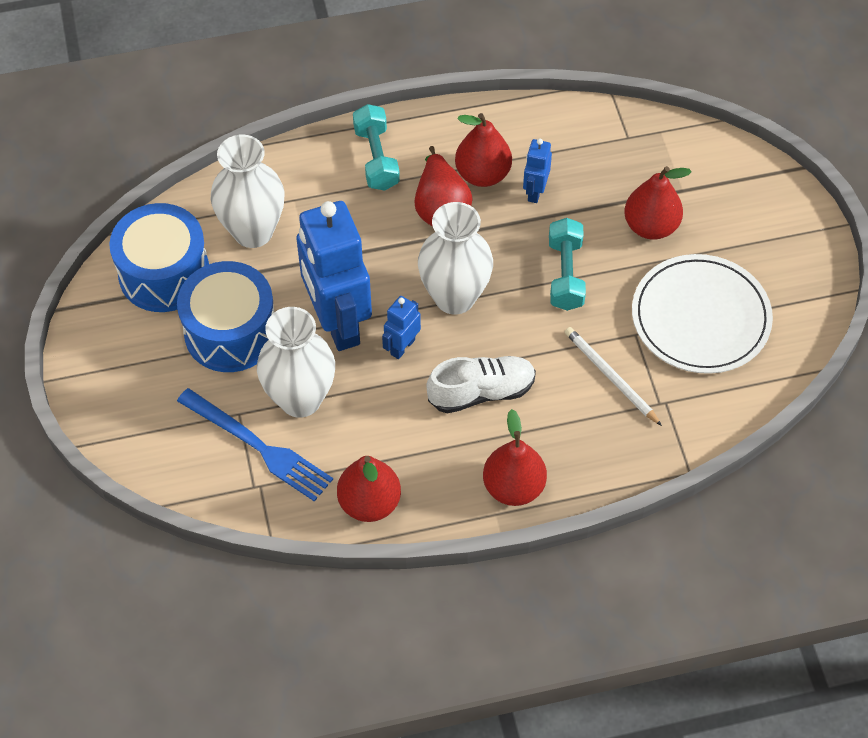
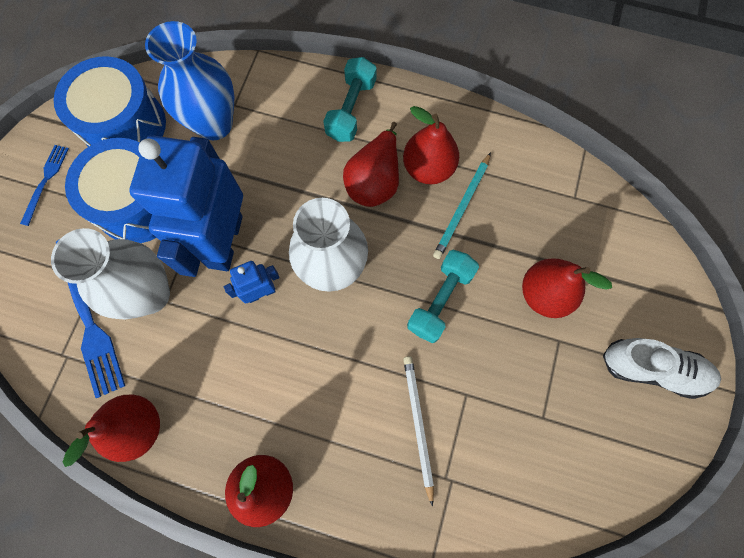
camera: 30 degrees right, 15 degrees up
white vase [210,135,285,248] -> blue vase [145,21,234,140]
white shoe [426,356,536,413] -> white shoe moved to [603,338,721,399]
blue robot [523,139,552,203] -> turquoise pencil [433,152,491,259]
white plate [632,254,773,374] -> none
none -> blue fork [20,145,69,226]

